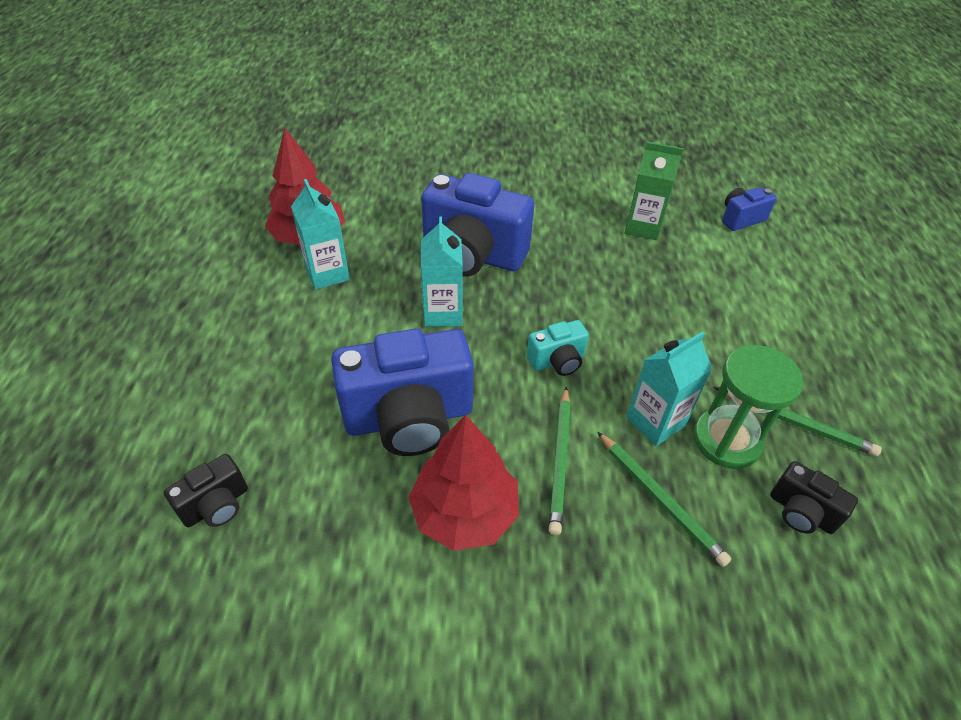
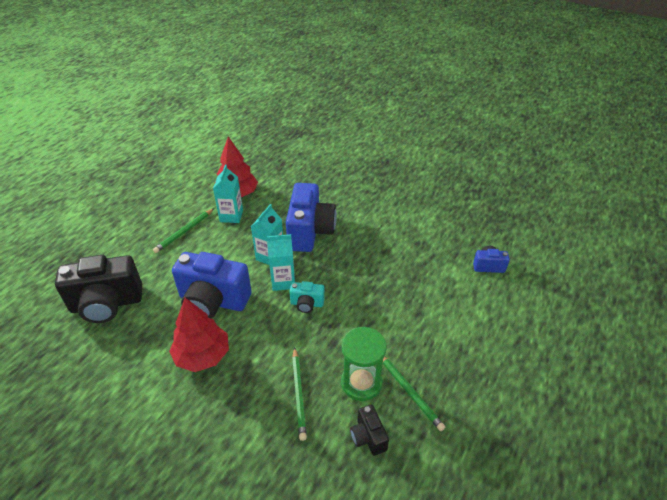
camera: 30 degrees right, 5 degrees down
black camera [164,454,248,527] -> black camera [55,255,142,323], size x2.10
blue camera [421,173,534,277] -> blue camera turned 135 degrees counterclockwise [286,183,337,252]
green pencil [549,387,571,535] -> green pencil moved to [153,208,214,253]
green carton [625,142,683,240] -> none
turquoise carton [627,332,712,446] -> turquoise carton moved to [267,234,295,291]

